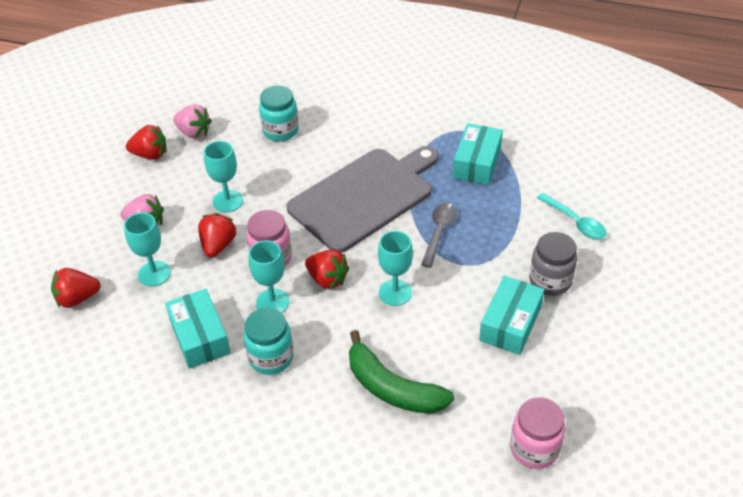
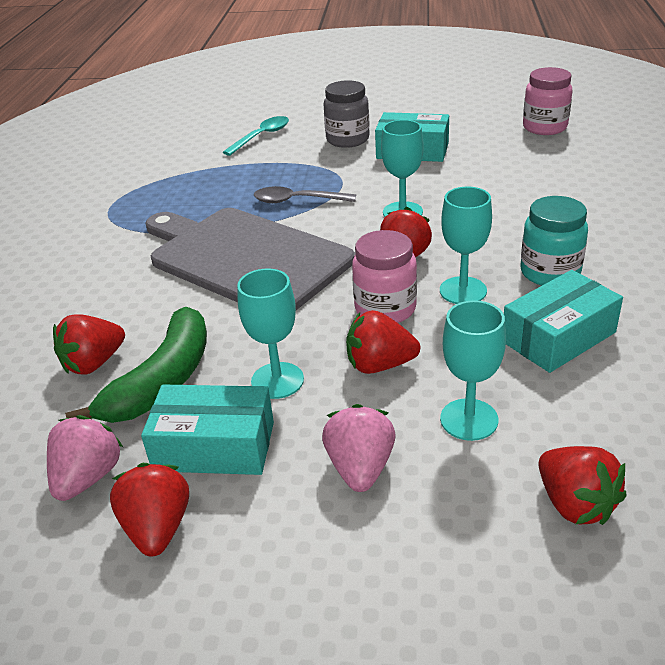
camera: 100 degrees left, 10 degrees down
turquoise jar [259,86,299,141] -> red strawberry [53,314,125,374]
green banana [349,330,454,414] -> green banana moved to [65,307,207,423]
turquoise box [453,123,503,185] -> turquoise box moved to [141,385,274,475]

